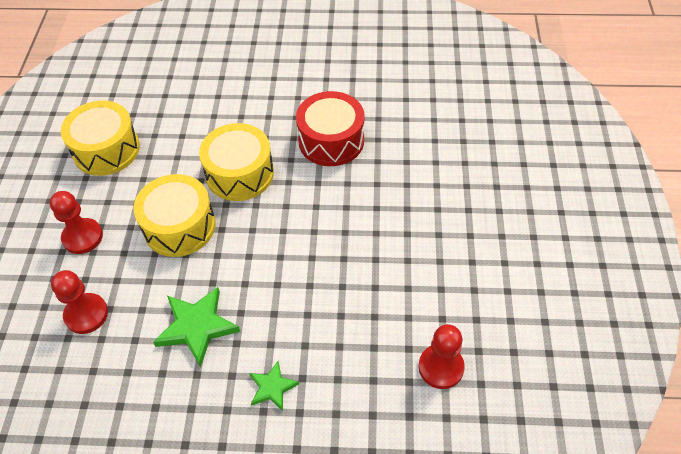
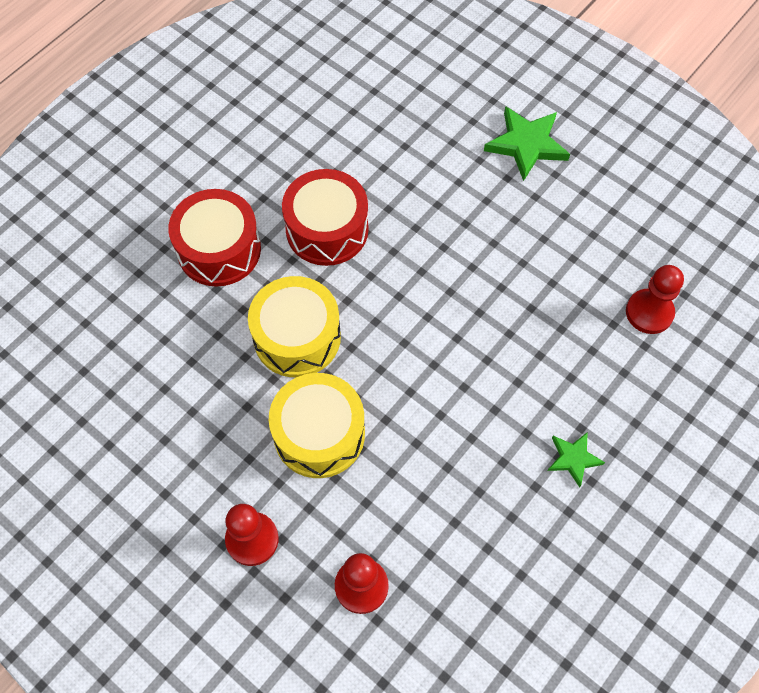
camera: 55 degrees left, 10 degrees up
yellow drum [61,100,140,176] -> none
green star [153,287,240,367] -> green star moved to [484,106,570,181]
none -> red drum [168,189,261,287]

